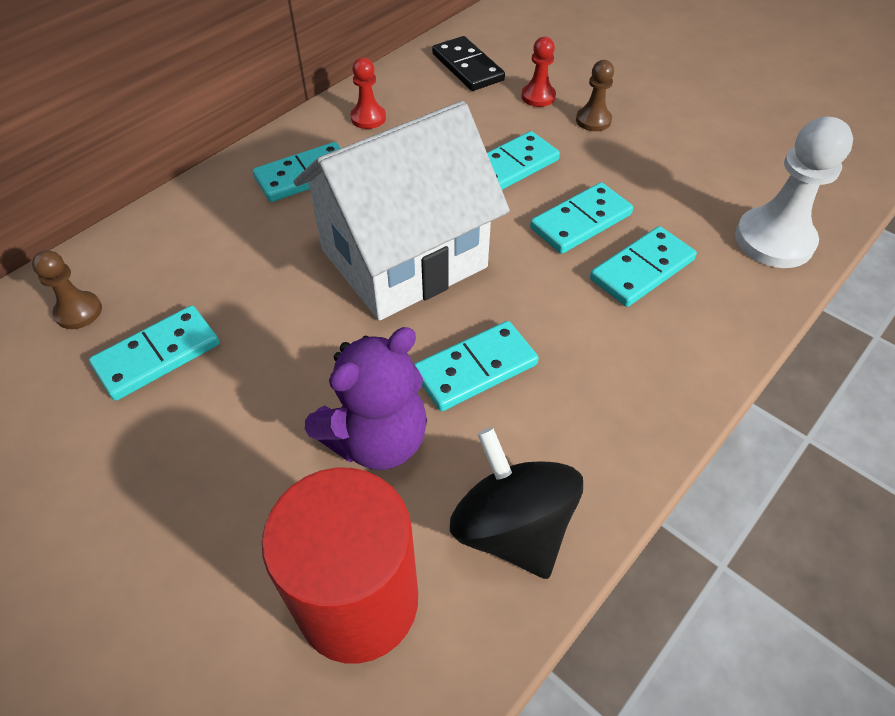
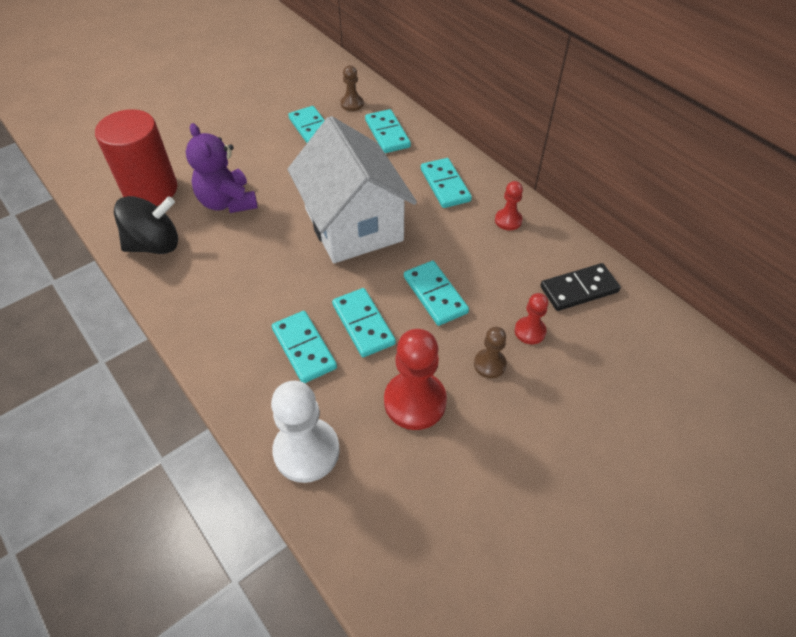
camera: 100 degrees right, 0 degrees up
turquoise domino [414,321,539,411] -> turquoise domino moved to [365,109,411,153]
none -> red pawn [384,329,447,430]

